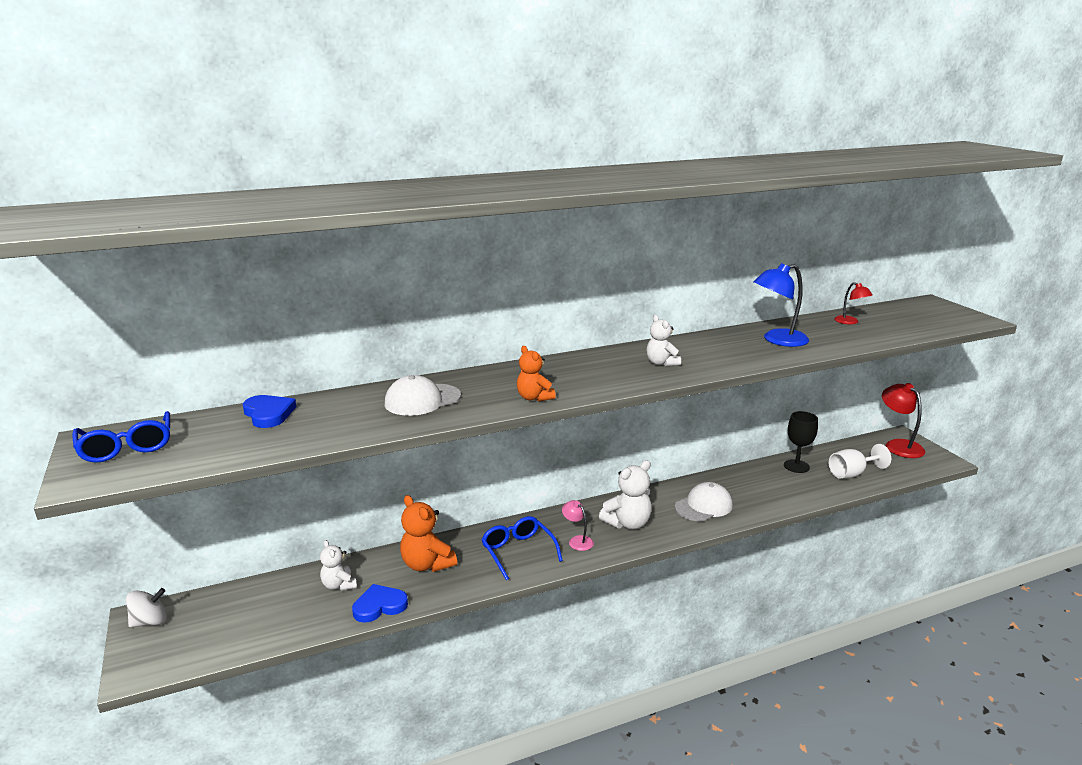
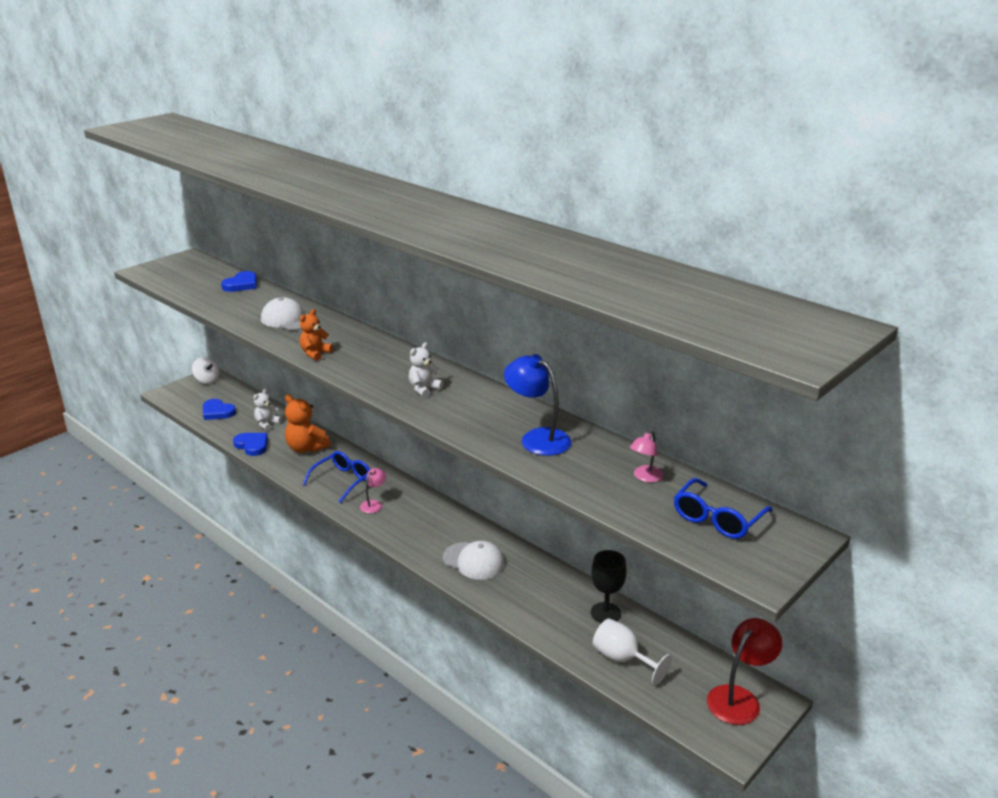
camera: 65 degrees right, 5 degrees up
blue glasses [72,411,170,463] -> blue glasses moved to [674,478,773,539]
orange teddy bear [400,495,457,572] -> orange teddy bear turned 75 degrees counterclockwise [285,394,331,453]
white teddy bear [599,460,652,530] -> none
red lamp [834,282,872,324] -> pink lamp [630,431,663,482]
none -> blue heart [203,399,236,420]

